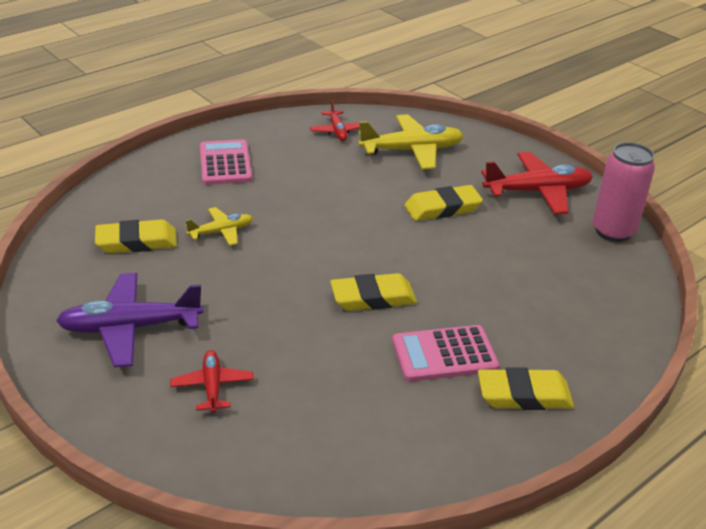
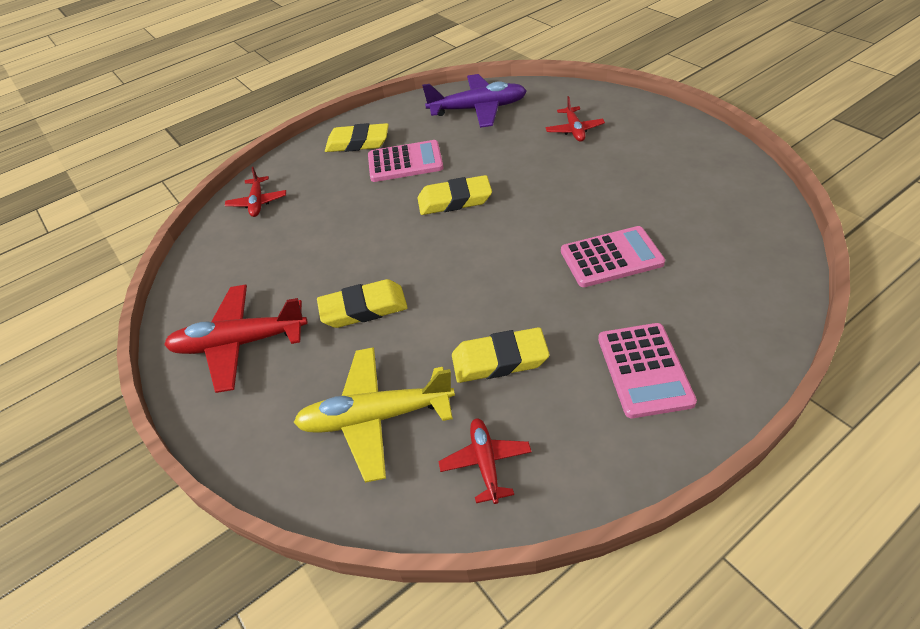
camera: 170 degrees left, 10 degrees up
purple plane [56,273,204,367] -> purple plane moved to [422,74,527,128]
yellow eraser [95,219,177,253] -> yellow eraser moved to [452,327,550,383]
yellow plane [185,207,253,246] -> pink calculator [561,226,665,287]
pink can [593,142,655,242] -> none
none -> red plane [225,167,286,217]

